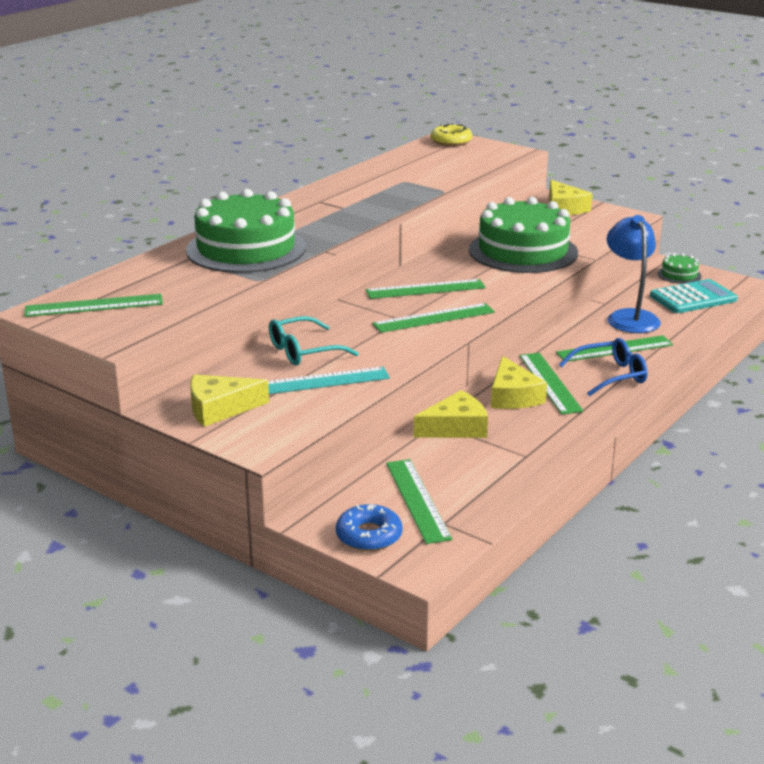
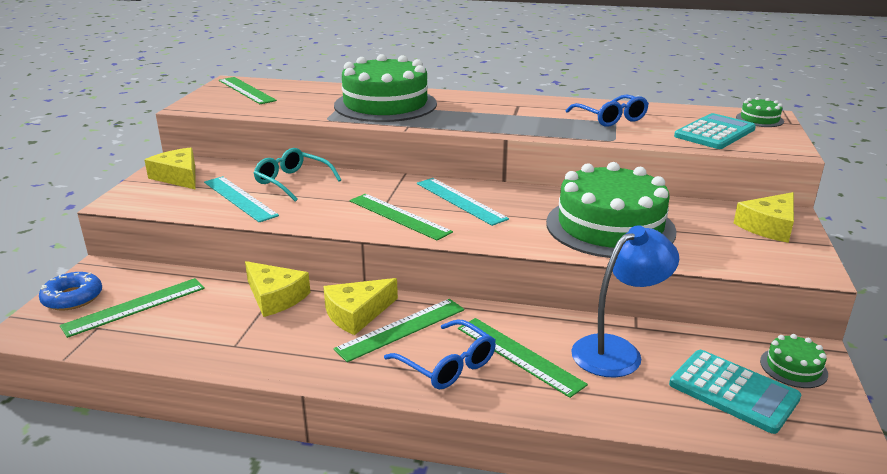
camera: 65 degrees right, 0 degrees up
green ruler [366,279,486,299] -> turquoise ruler [417,178,509,226]
yellow donut [431,124,472,146] -> green cake [736,97,784,127]
none -> blue glasses [565,95,649,127]
none -> turquoise calculator [674,113,756,149]

